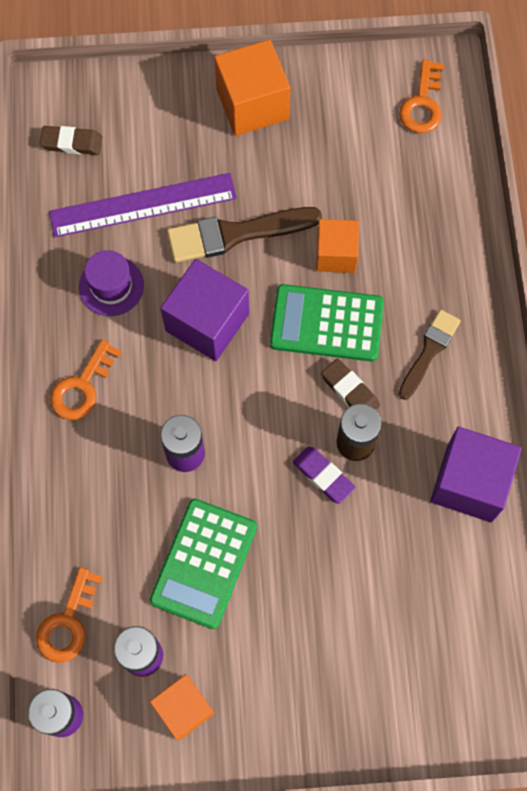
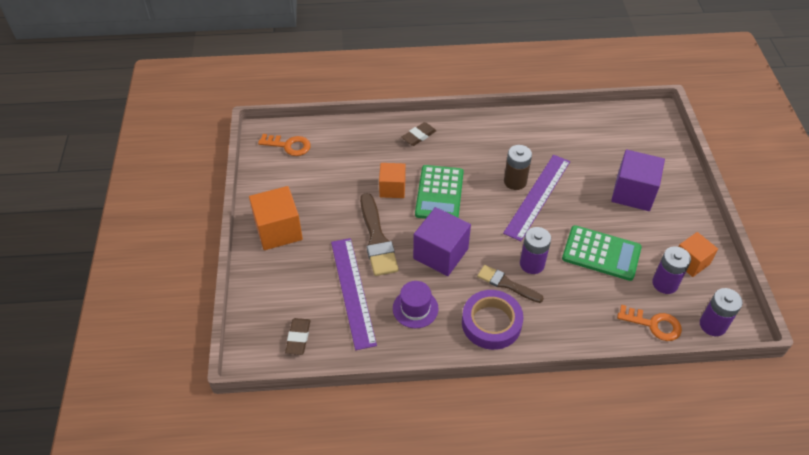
camera: 90 degrees left, 20 degrees down
orange key [50,339,122,420] -> purple tape [462,290,523,350]
purple eraser [293,446,355,504] -> purple ruler [503,155,570,241]
brown eraser [321,359,380,410] -> brown eraser moved to [402,122,436,146]
brown brush [399,310,461,400] -> brown brush moved to [477,265,544,303]
purple cube [430,427,522,523] -> purple cube moved to [611,149,665,211]

